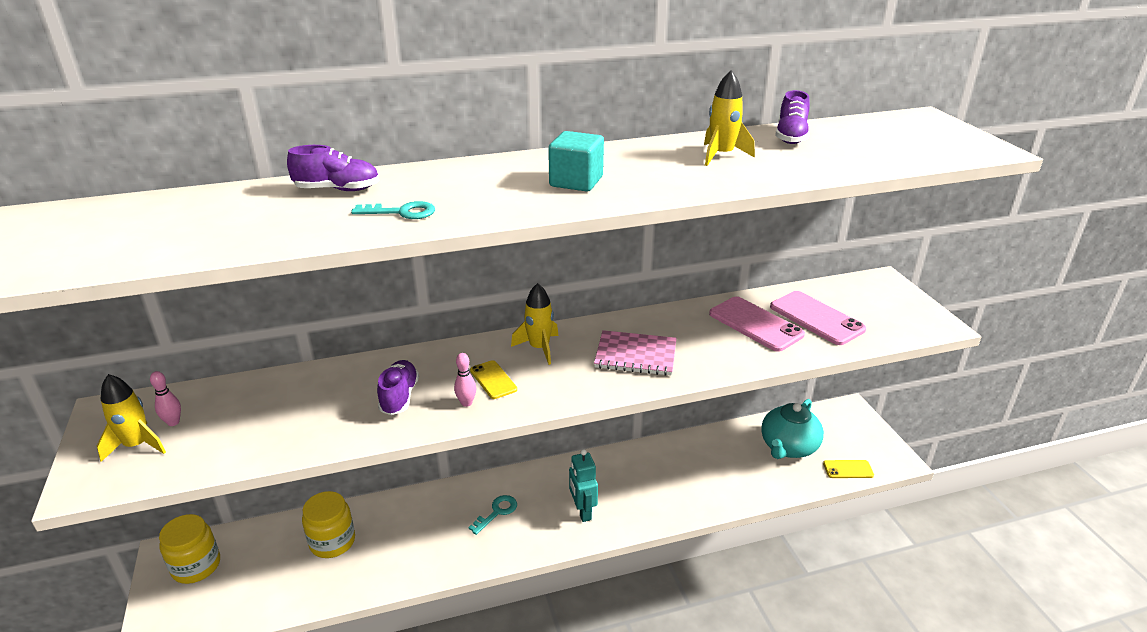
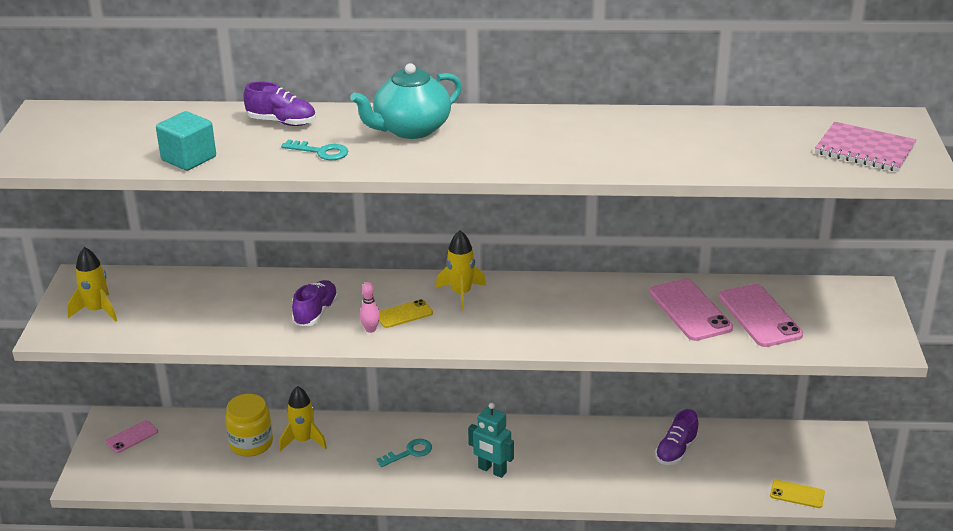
camera: 20 degrees right, 0 degrees up
pink bowling pin [150,371,181,426] -> none
yellow jar [159,514,220,584] -> pink phone [105,420,158,453]
yellow phone [470,360,517,399] -> yellow phone turned 75 degrees clockwise [379,299,433,328]
turquoise cube [548,131,604,192] -> turquoise cube moved to [156,111,216,171]
turquoise robot [569,449,598,522] -> turquoise robot turned 60 degrees counterclockwise [468,403,514,478]
pink notebook [594,330,677,376] -> pink notebook moved to [815,122,917,172]
yellow rocket [704,70,755,166] -> yellow rocket moved to [279,386,327,451]
turquoise teapot [761,399,824,459] -> turquoise teapot moved to [350,63,462,139]
purple shoe [775,90,810,144] -> purple shoe moved to [655,409,699,465]

